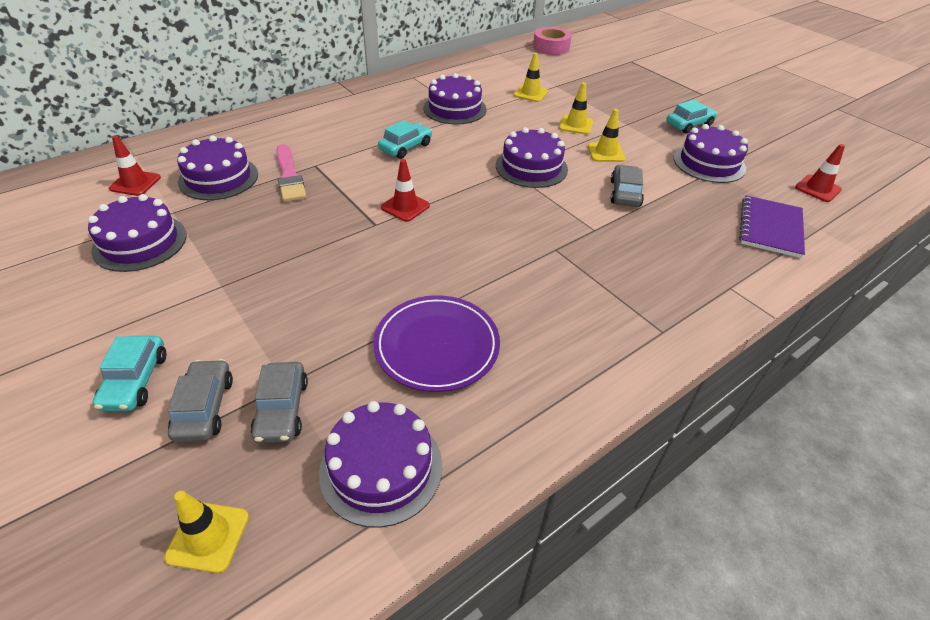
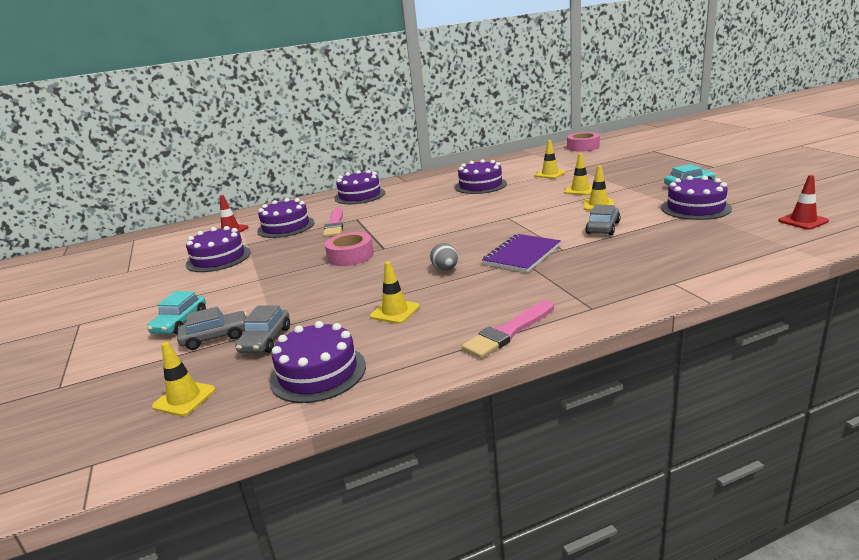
camera: 20 degrees right, 20 degrees down
grey car [167,359,233,442] -> grey car turned 60 degrees clockwise [177,306,247,350]
purple plate [373,295,500,392] -> yellow traffic cone [370,261,419,324]
turquoise car [378,120,432,159] -> none
red traffic cone [381,159,430,222] -> none
purple cake [496,127,568,188] -> purple cake moved to [335,170,385,204]
purple notebook [739,195,805,258] -> purple notebook moved to [482,234,561,272]
none -> pink tape [325,232,374,266]
none -> grey egg [430,243,458,271]
none -> pink brush [462,300,554,359]

